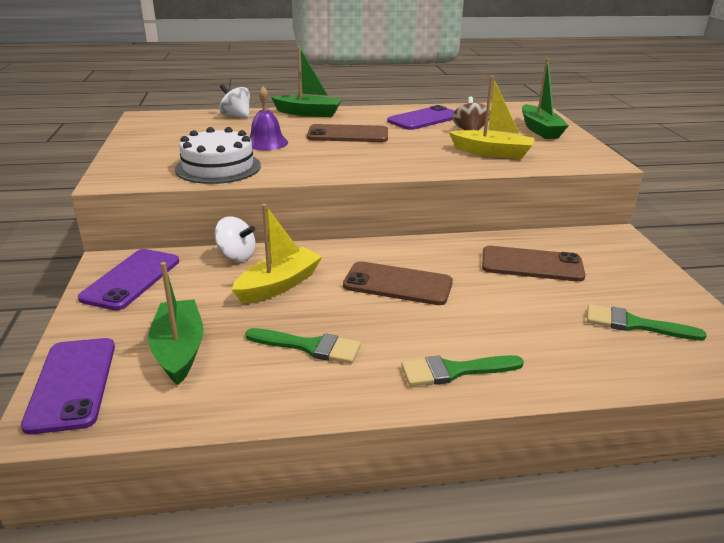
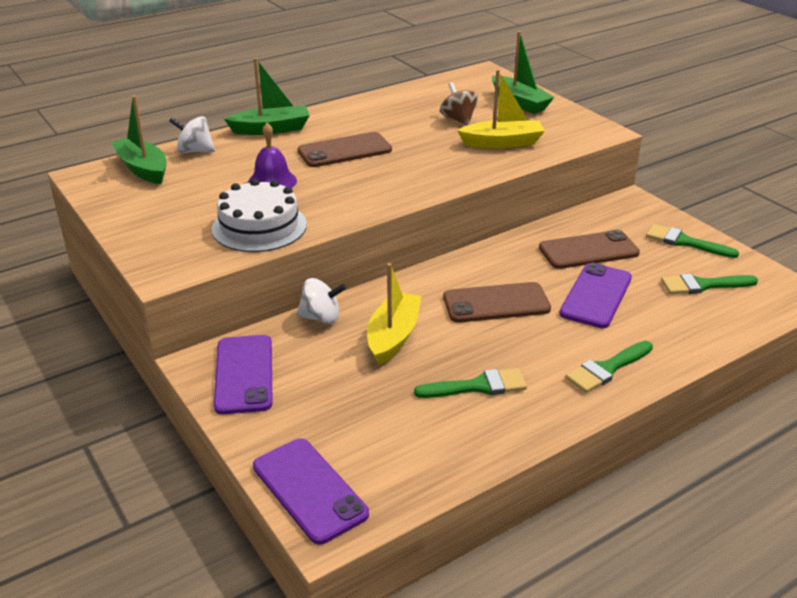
camera: 25 degrees left, 5 degrees up
green boat [148,262,203,385] -> green boat moved to [111,95,167,184]
purple phone [387,105,455,130] -> purple phone moved to [559,263,632,328]
none -> green brush [646,224,739,258]

